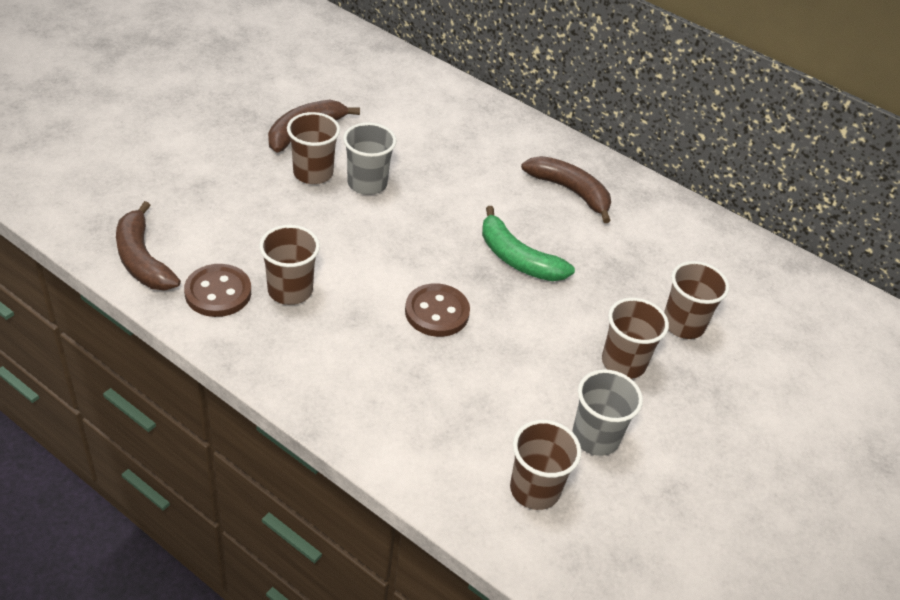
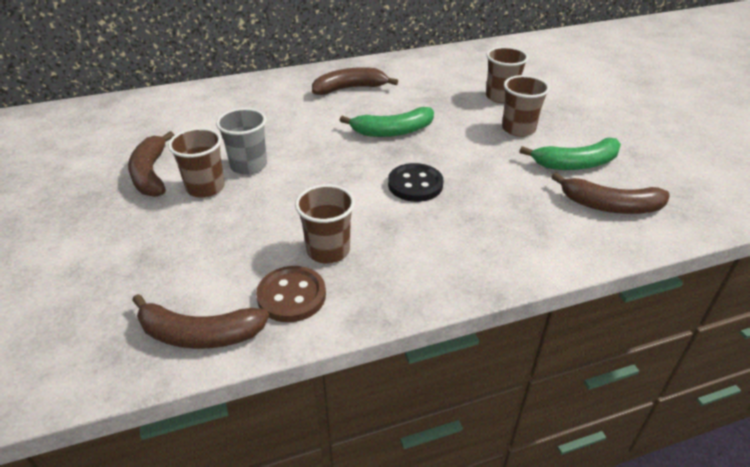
camera: 50 degrees left, 5 degrees down
brown button [405,283,470,337] -> black button [388,163,444,202]
brown cup [510,420,581,510] -> brown banana [551,173,669,214]
grey cup [572,369,643,456] -> green banana [519,138,621,170]

